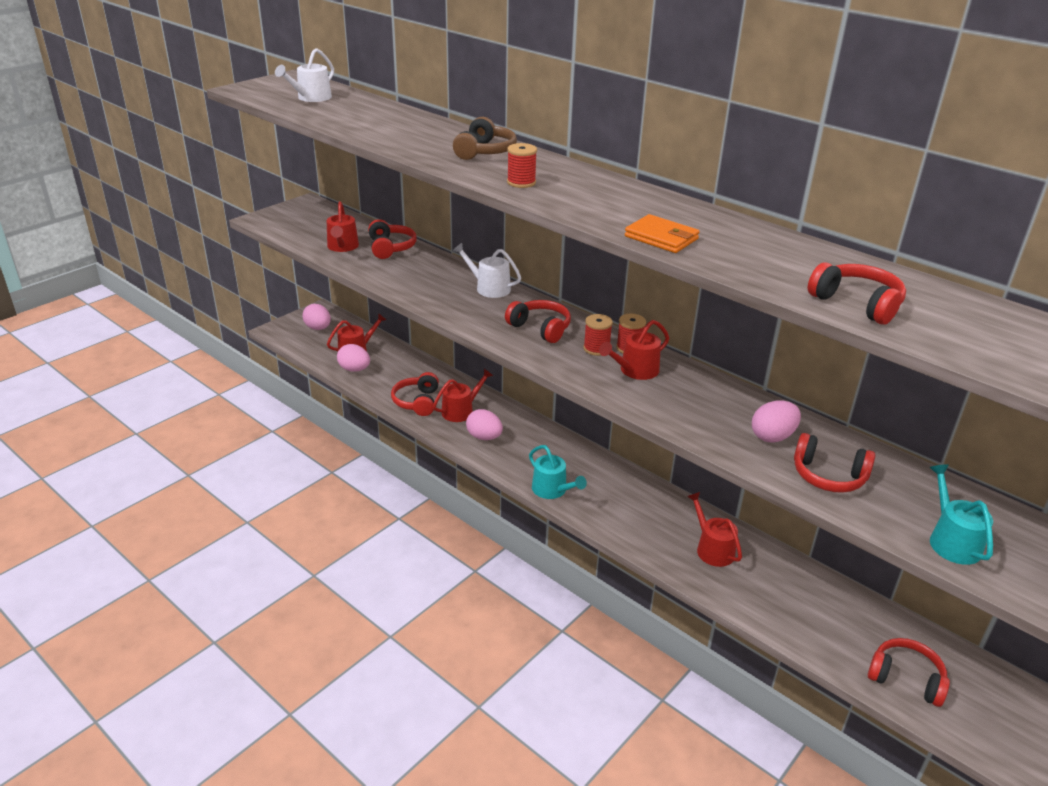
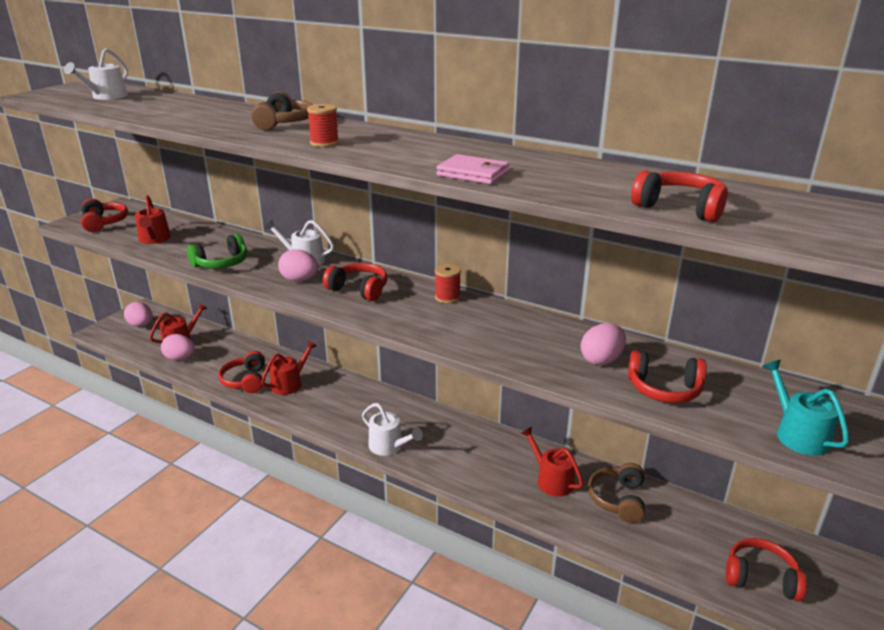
camera: 10 degrees left, 5 degrees down
red headphones [368,219,417,259] -> red headphones moved to [81,199,128,232]
pink egg [466,409,503,440] -> pink egg moved to [278,249,318,281]
turquoise watering can [529,445,587,499] -> white watering can [362,403,423,456]
red spool [583,314,613,356] -> none
red watering can [599,320,669,380] -> none
orange wallet [625,214,700,253] -> pink wallet [436,154,510,184]
none -> green headphones [187,234,247,269]
none -> brown headphones [588,463,645,523]

